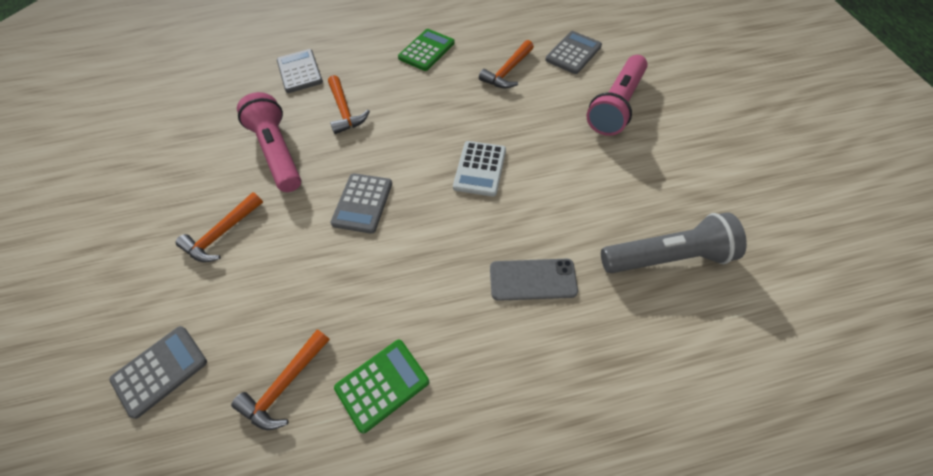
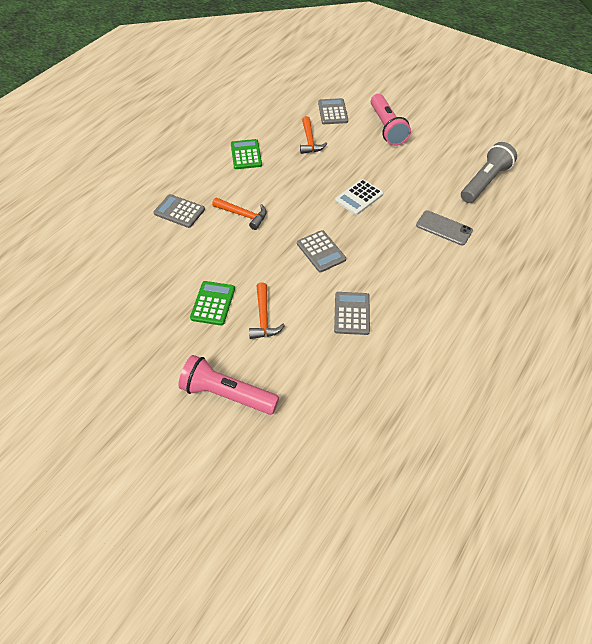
camera: 45 degrees left, 5 degrees down
grey calculator [109,326,207,419] -> grey calculator moved to [334,292,370,335]
orange hammer [231,329,330,430] -> none
pink flashlight [237,92,301,192] -> pink flashlight moved to [178,355,279,415]
green calculator [334,340,429,433] -> green calculator moved to [190,281,235,325]
white calculator [453,141,506,197] -> white calculator turned 75 degrees clockwise [335,179,384,215]
grey phone [490,259,578,301] -> grey phone turned 75 degrees clockwise [416,210,473,245]

